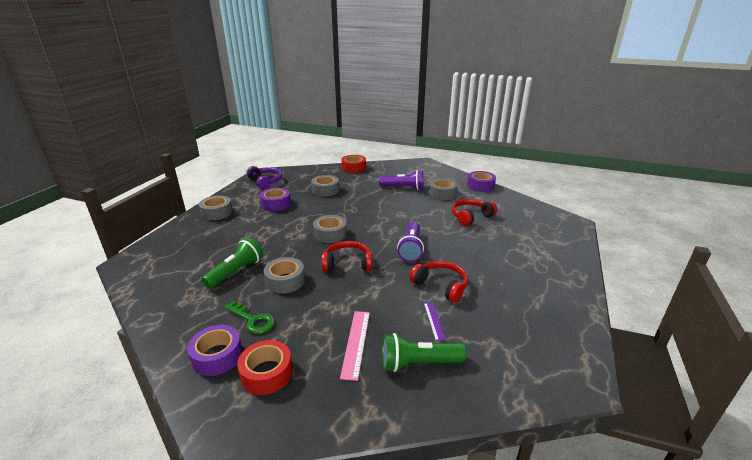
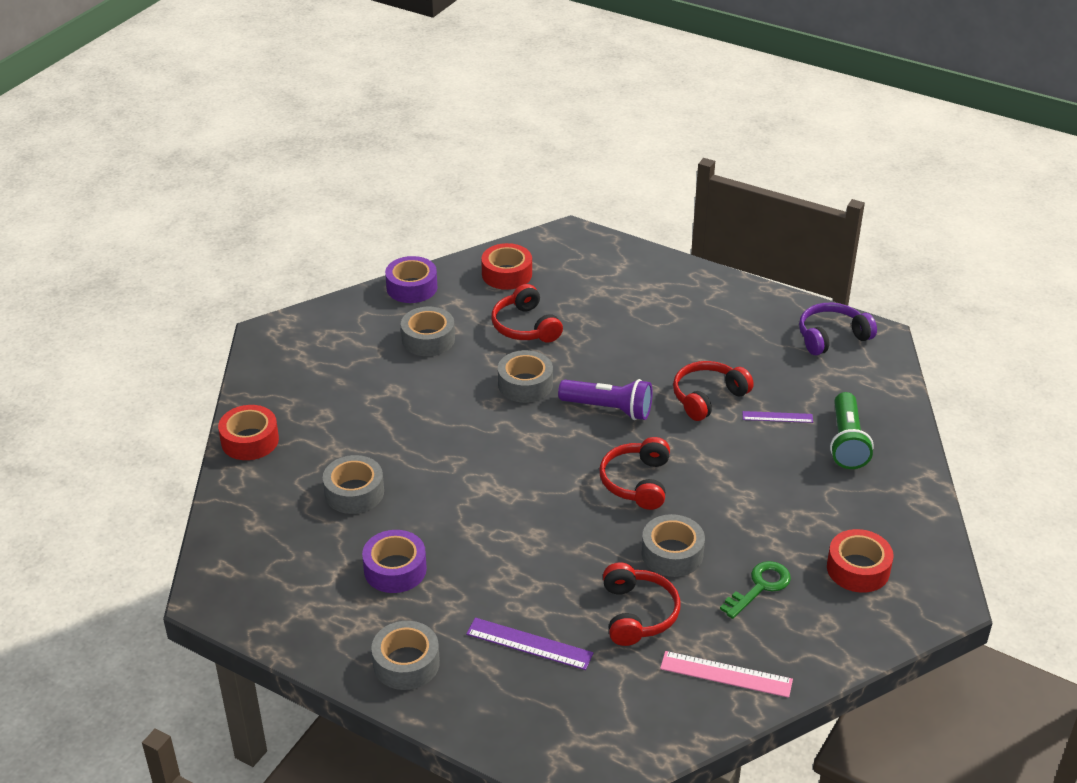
camera: 80 degrees left, 10 degrees up
purple tape [187,325,243,376] -> none
green flashlight [202,238,263,289] -> red headphones [603,562,680,646]
purple headphones [246,166,282,190] -> purple headphones moved to [799,303,877,355]
grey tape [313,215,347,243] -> grey tape moved to [498,350,553,403]
pink ruler [340,311,370,381] -> pink ruler moved to [660,651,793,698]
purple flashlight [379,170,424,190] -> none
none -> purple ruler [466,618,593,670]
none -> red tape [481,243,532,290]

